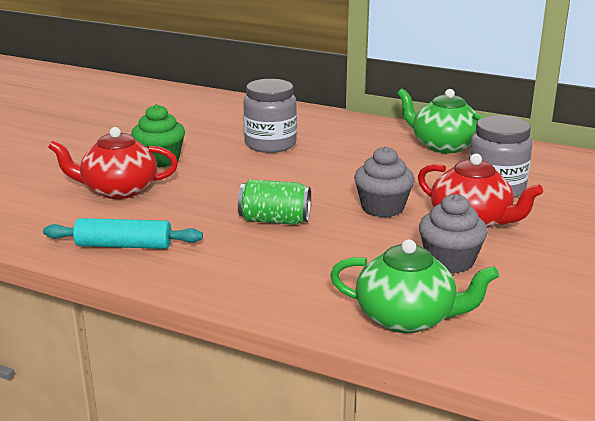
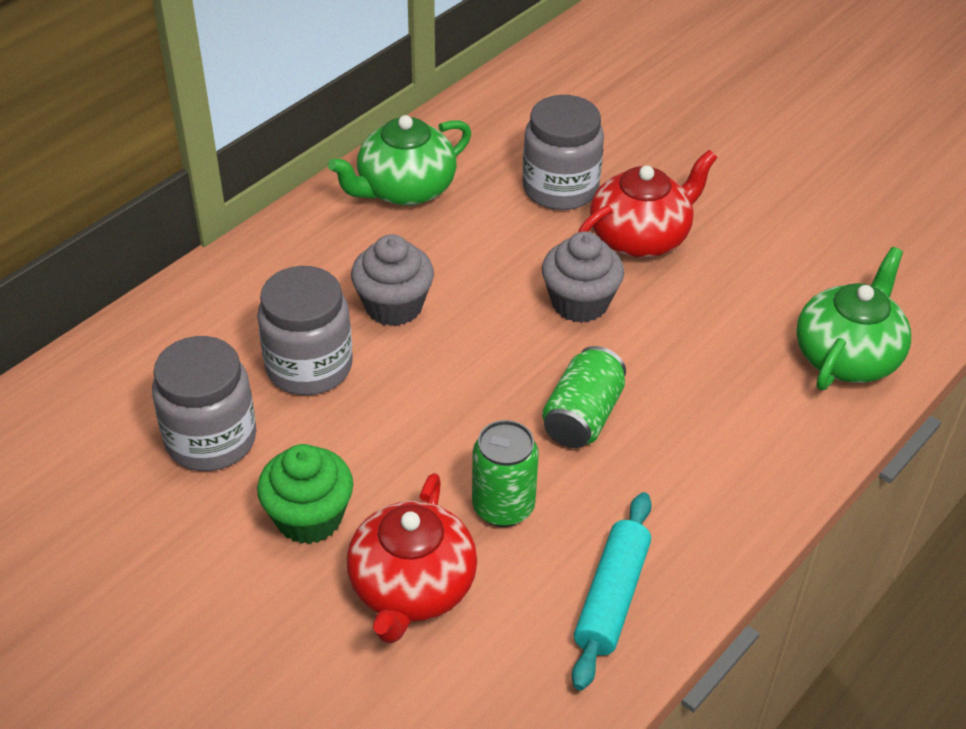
camera: 75 degrees left, 20 degrees up
grey cupcake [419,194,488,273] -> grey cupcake moved to [351,234,434,326]
none -> grey jar [152,336,256,471]
none -> green can [472,420,539,527]

